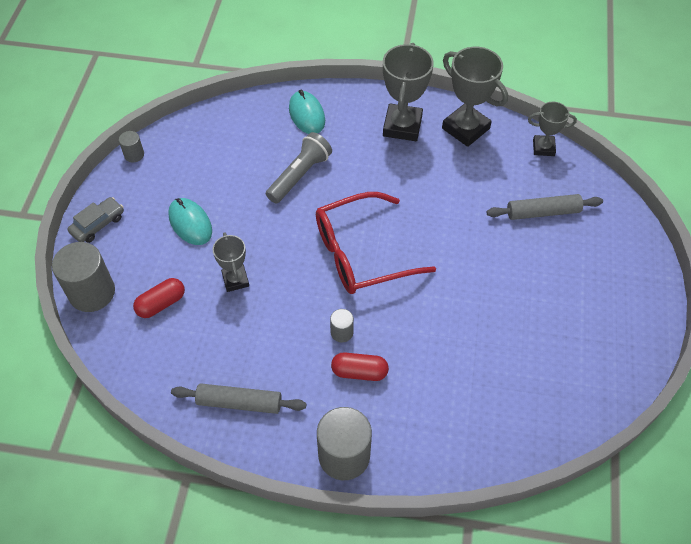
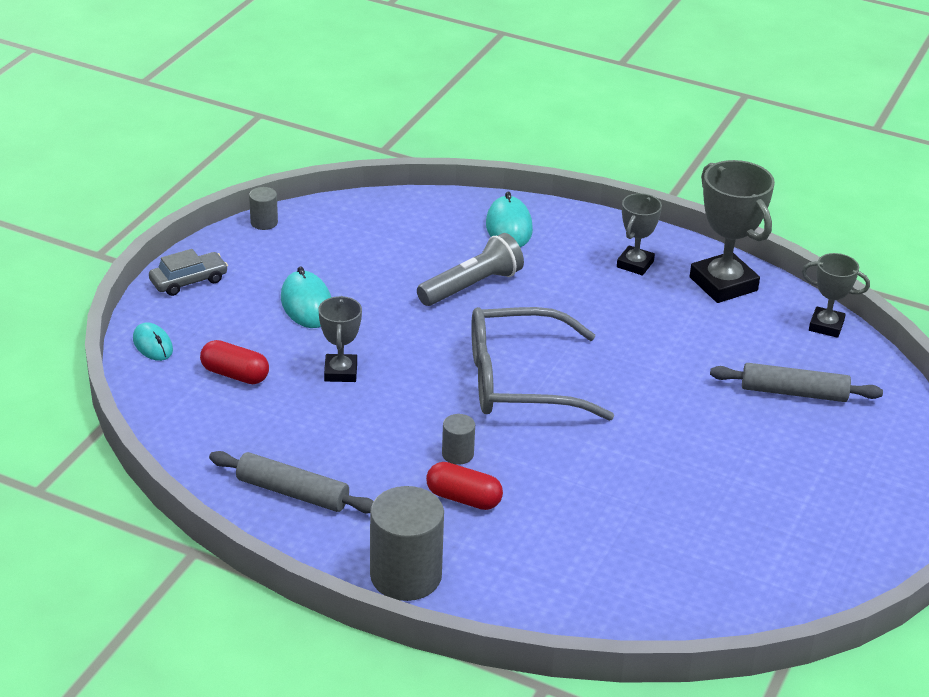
camera: 15 degrees right, 20 degrees down
grey cylinder [52,242,115,312] -> turquoise mouse [133,322,173,361]
red capsule [133,278,185,318] -> red capsule turned 45 degrees clockwise [200,340,269,384]
red glasses [316,192,436,294] -> grey glasses [471,307,614,421]
grey trophy [383,43,434,141] -> grey trophy [617,193,662,275], size x0.59

